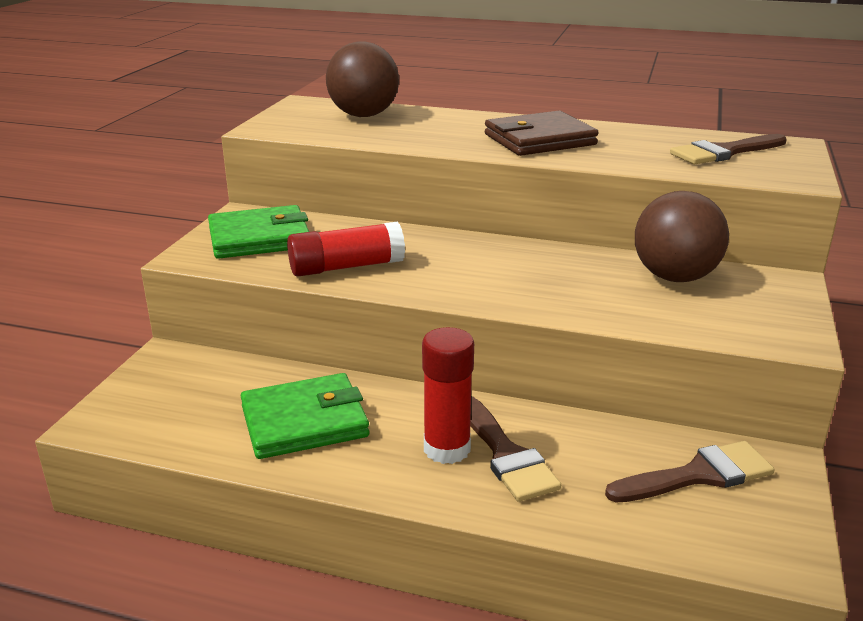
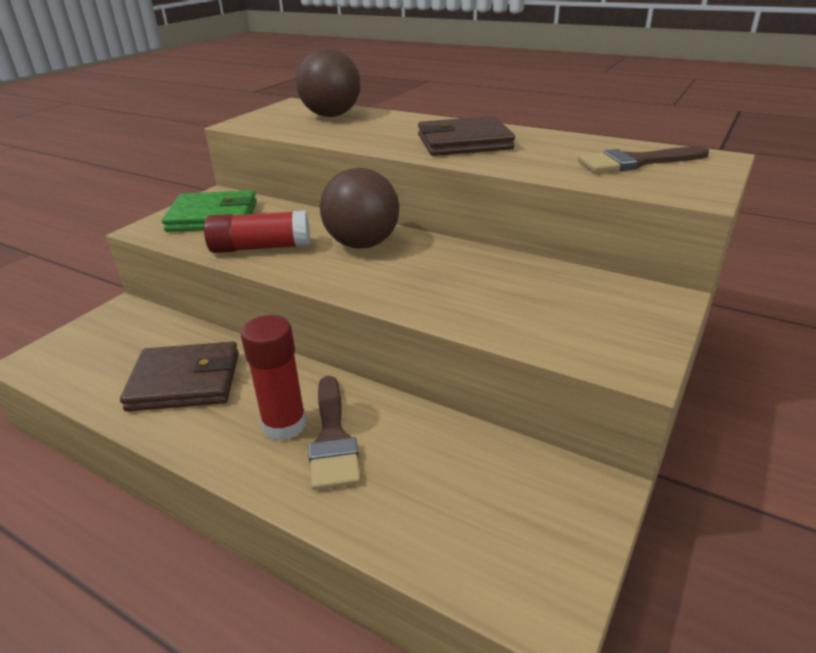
camera: 15 degrees right, 5 degrees up
green wallet [241,373,369,459] -> brown wallet [120,342,239,412]
brown brush [605,441,775,502] -> none
brown ball [635,191,729,282] -> brown ball moved to [320,168,399,248]

